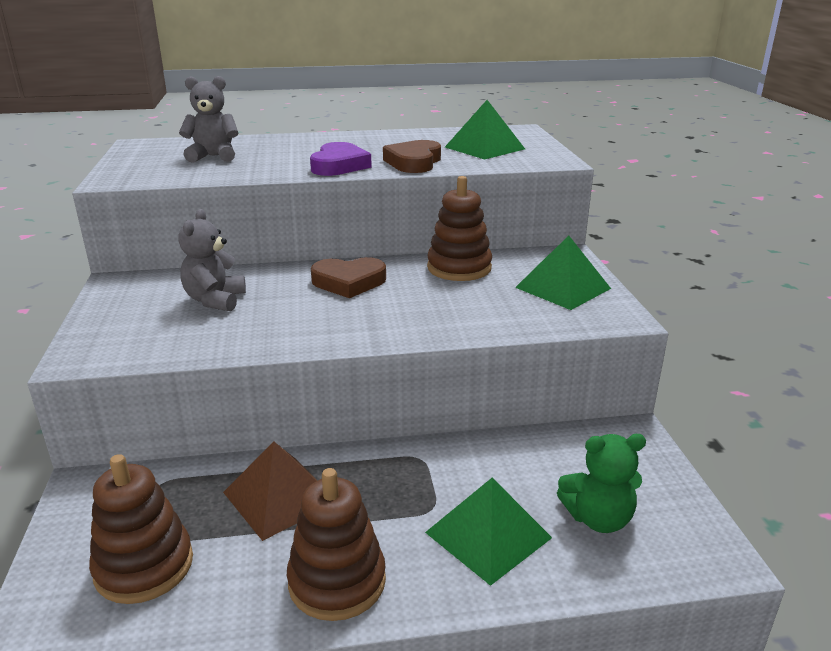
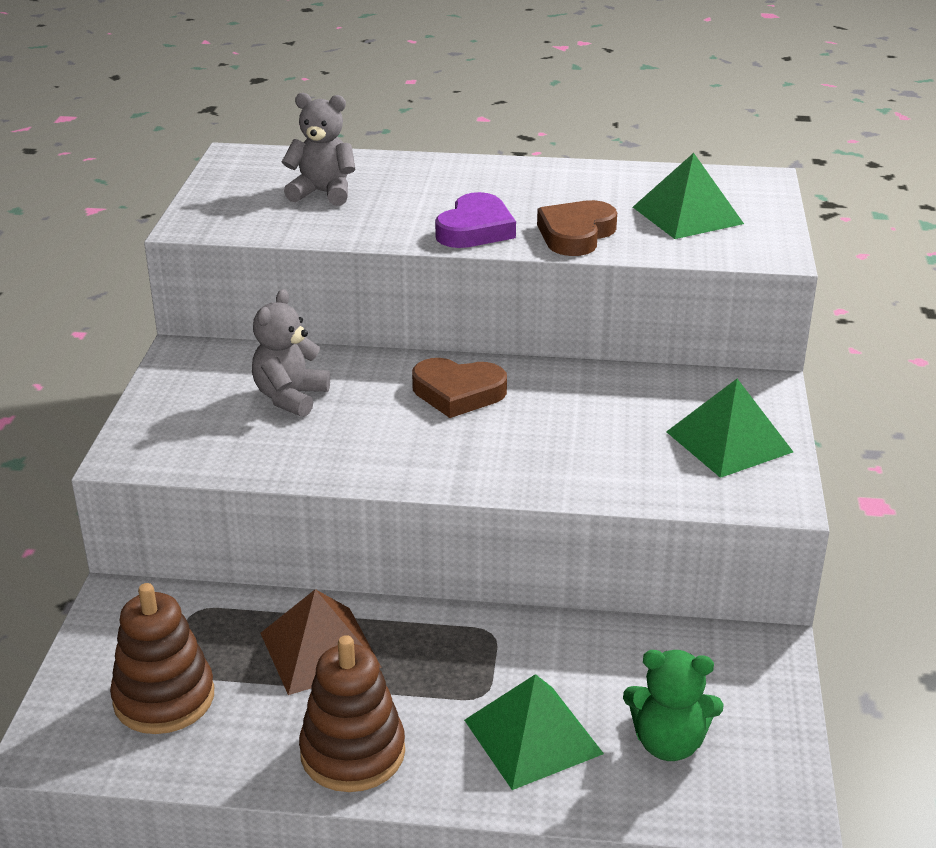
camera: 15 degrees right, 5 degrees up
brown stacking toy [427,176,492,281] -> none

